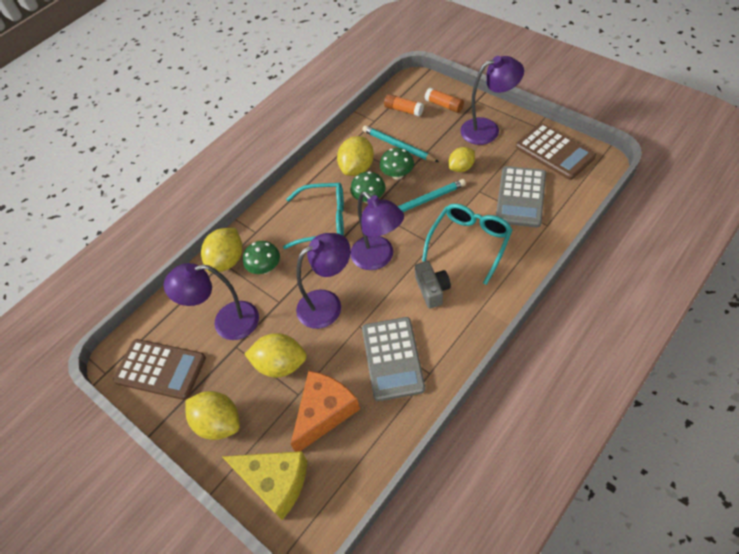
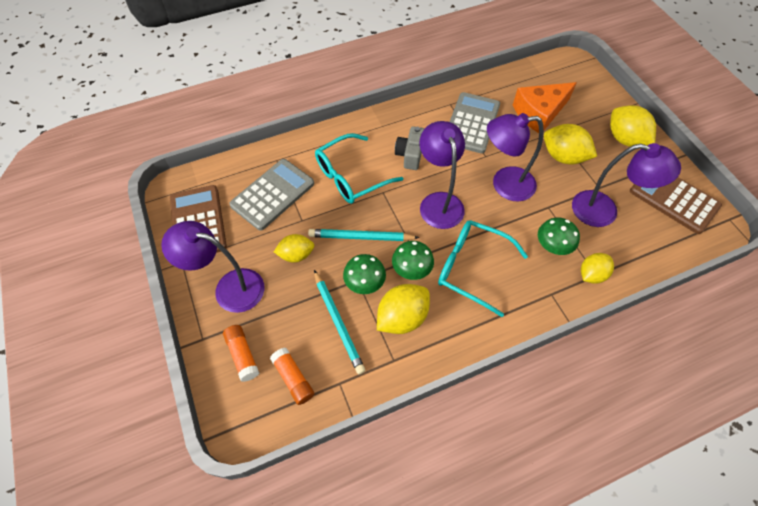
camera: 160 degrees left, 5 degrees up
yellow lemon [201,228,242,273] -> yellow lemon [581,253,614,284], size x0.66
yellow cheese [222,451,307,520] -> none

